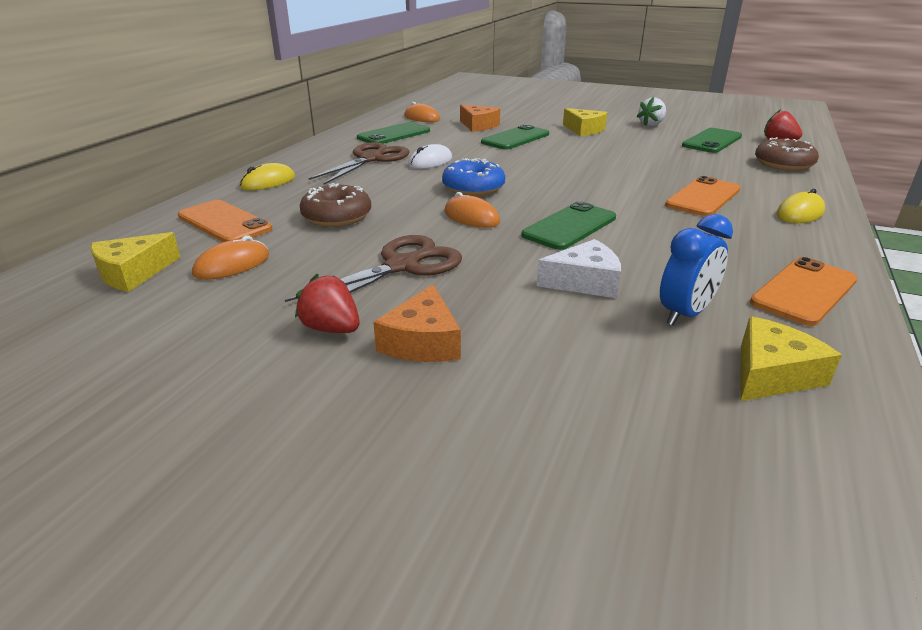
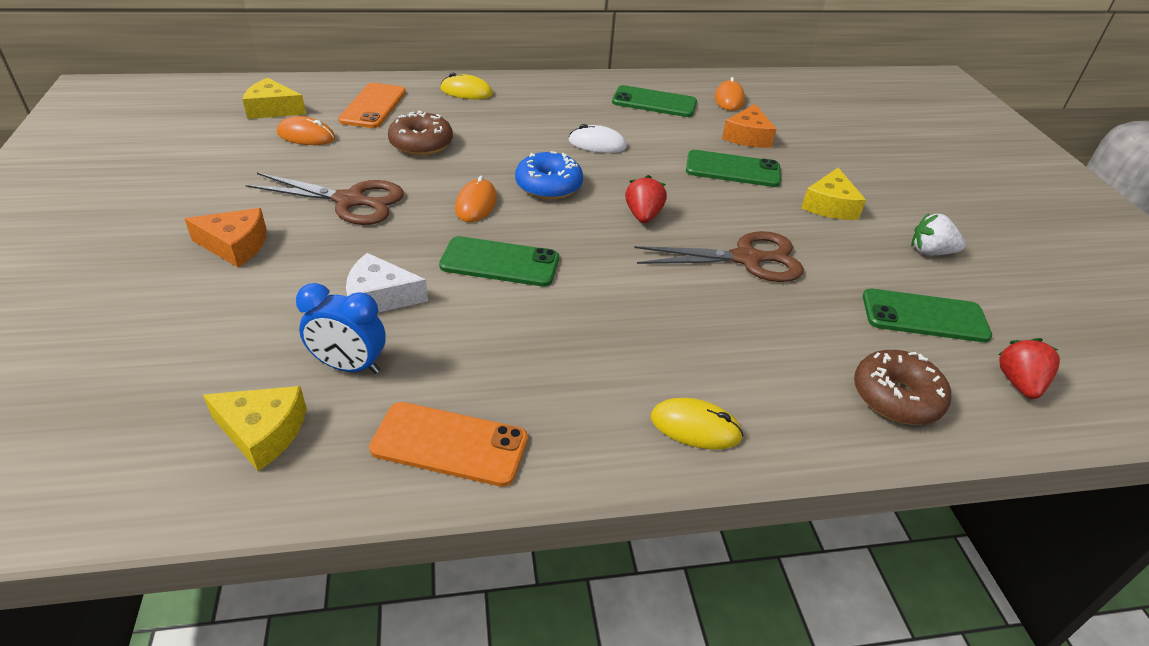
camera: 55 degrees right, 10 degrees up
red strawberry [295,274,359,333] -> red strawberry moved to [625,175,667,223]
brown scissors [309,142,410,185] -> brown scissors moved to [634,231,804,282]
orange cheese [373,284,461,362] -> orange cheese turned 150 degrees counterclockwise [185,208,267,267]
white cheese [537,239,621,298] -> white cheese turned 135 degrees clockwise [346,253,428,313]
orange phone [665,176,741,216] -> none

